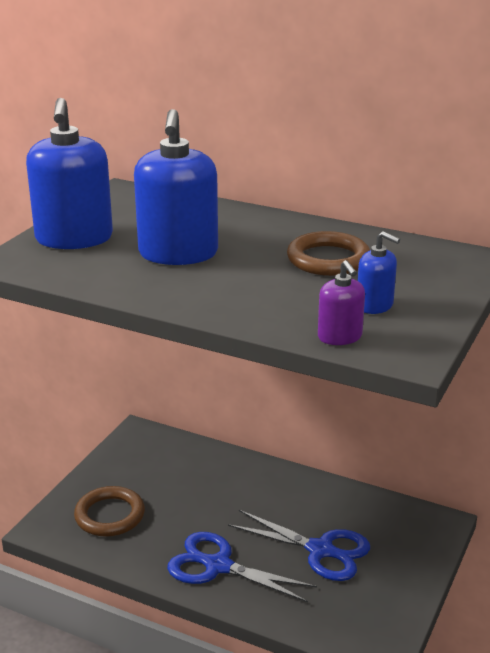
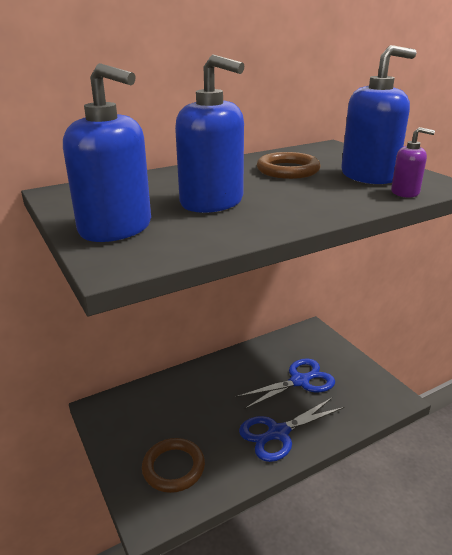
camera: 55 degrees left, 0 degrees up
blue soap dispenser [358,231,400,314] -> blue soap dispenser [341,45,416,184], size x2.02

